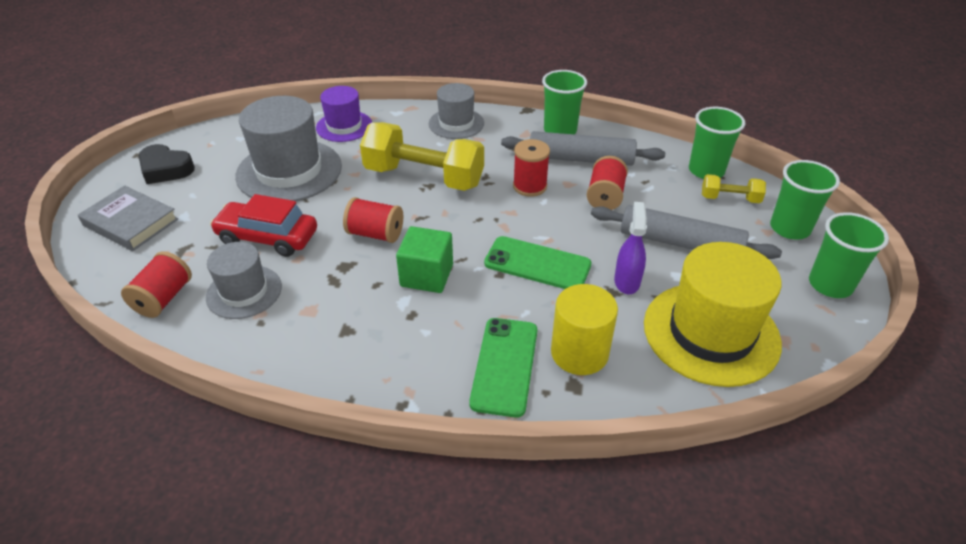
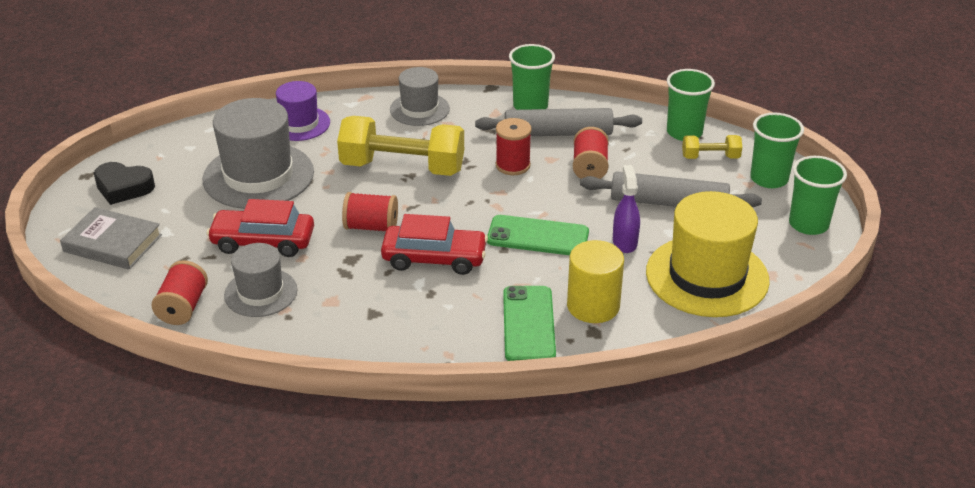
camera: 10 degrees left, 5 degrees down
green cube [396,226,453,293] -> red car [381,214,488,275]

